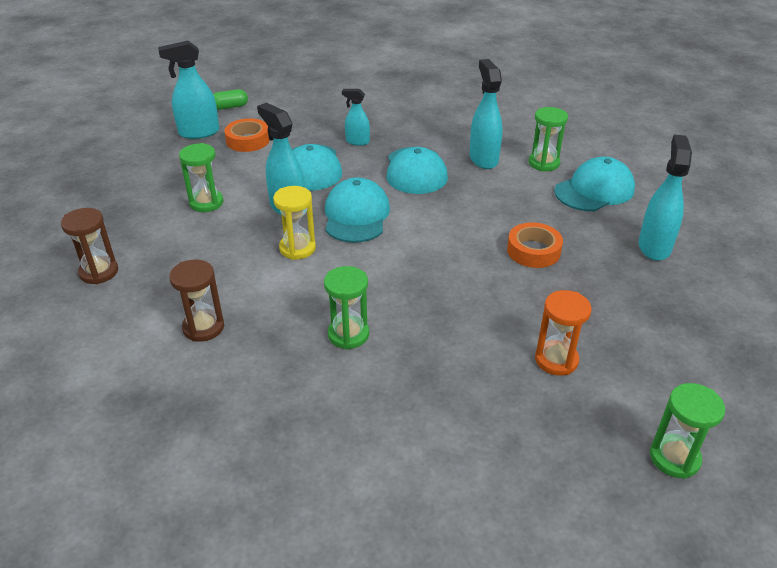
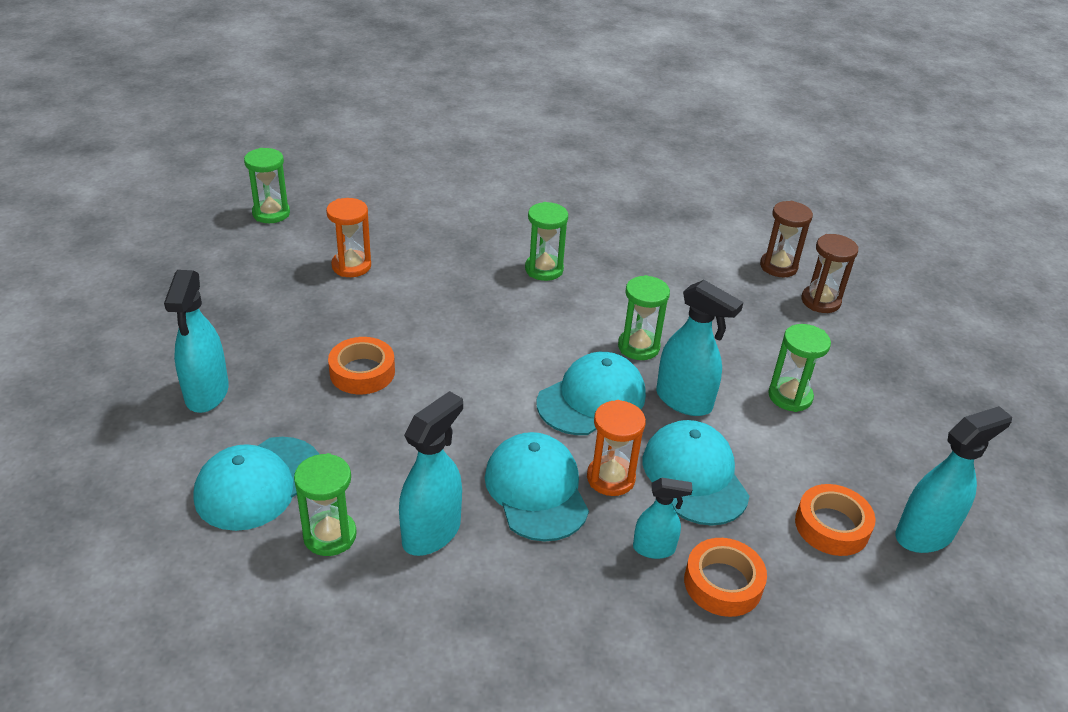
camera: 165 degrees right, 0 degrees up
brown hourglass [169,260,224,342] -> brown hourglass moved to [760,201,813,277]
green capsule [213,89,248,110] -> none
yellow hourglass [273,186,316,260] -> green hourglass [618,275,670,360]
turquoise cap [325,177,390,243] -> turquoise cap turned 120 degrees counterclockwise [537,352,646,435]
turquoise spray bottle [469,59,503,169] -> turquoise spray bottle turned 120 degrees counterclockwise [399,391,463,556]
none -> orange hourglass [587,400,646,496]
none -> orange tape [684,538,767,617]

